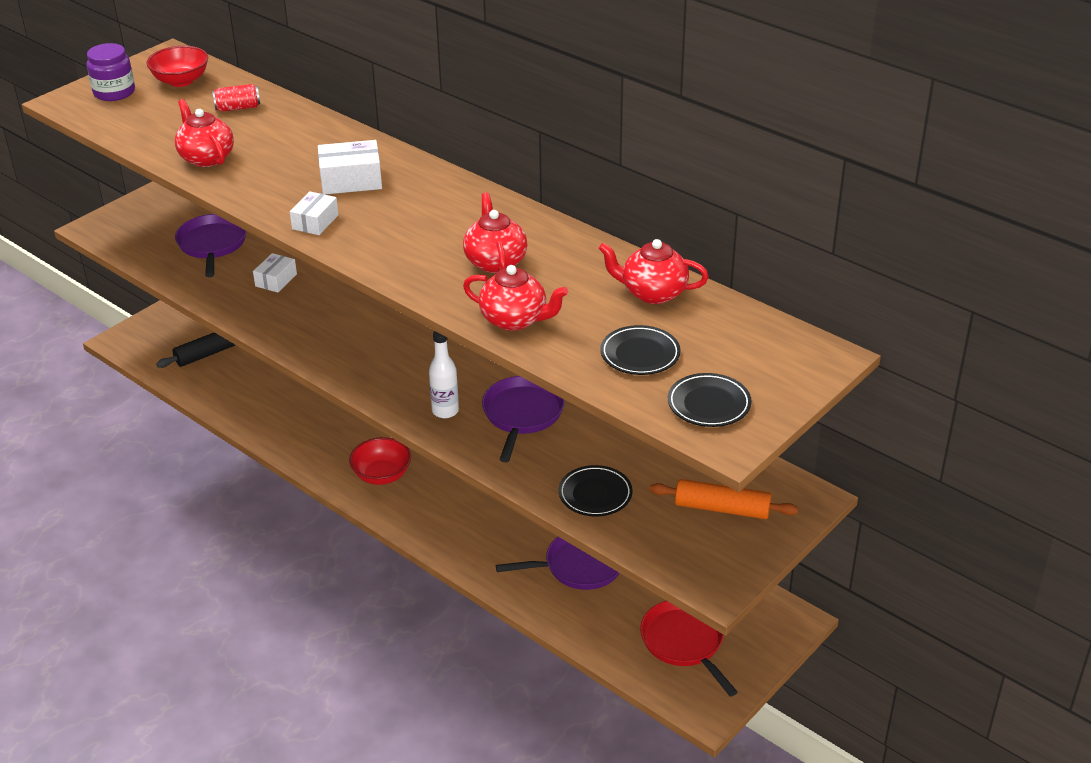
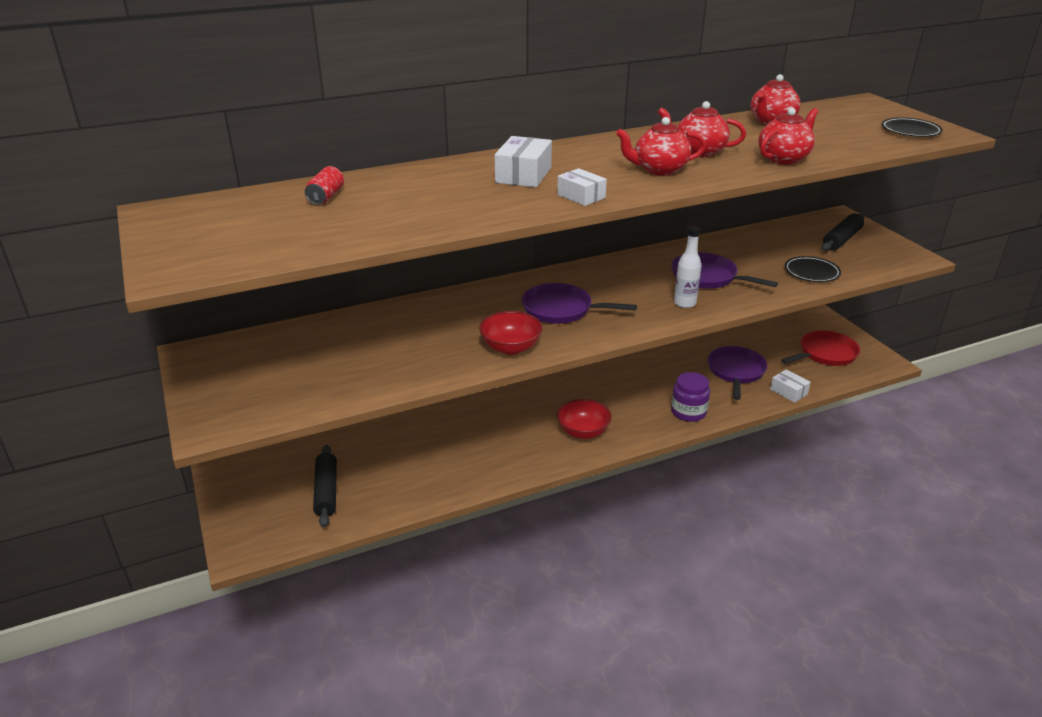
camera: 65 degrees left, 5 degrees down
purple jar [87,43,135,101] -> purple jar moved to [671,372,710,422]
red bowl [147,46,208,87] -> red bowl moved to [479,311,542,355]
red teapot [175,99,234,167] -> red teapot moved to [616,117,706,176]
purple pan [175,214,247,277] -> purple pan moved to [522,283,637,324]
white box [253,253,297,293] -> white box moved to [770,369,811,403]
black plate [600,325,681,375] -> none
red pan [640,601,738,697] -> red pan turned 150 degrees clockwise [781,330,860,366]
orange rolling pin [650,479,798,519] -> black rolling pin [822,213,864,251]

